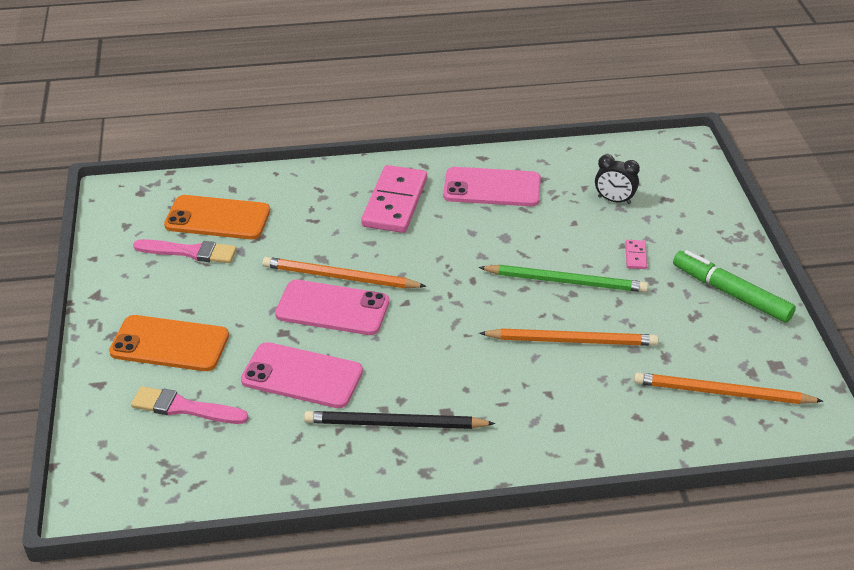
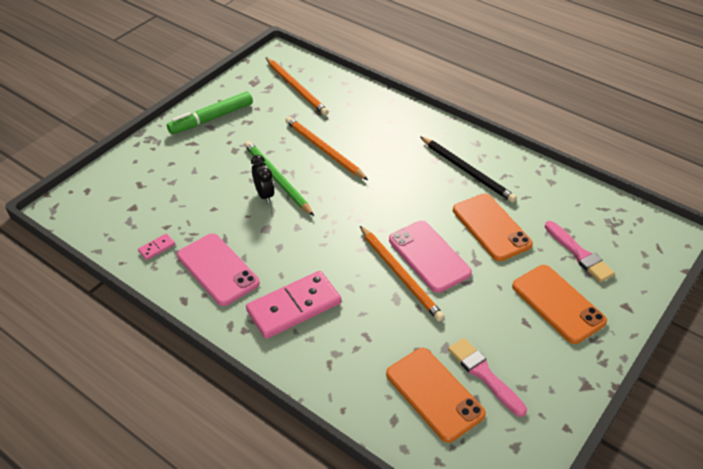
camera: 135 degrees left, 5 degrees up
pink phone [241,342,363,408] -> orange phone [453,193,533,261]
black clock [595,154,640,204] -> black clock moved to [251,155,274,203]
pink domino [625,240,647,269] -> pink domino moved to [138,233,175,260]
green marker [673,250,796,323] -> green marker turned 60 degrees clockwise [167,92,253,134]

